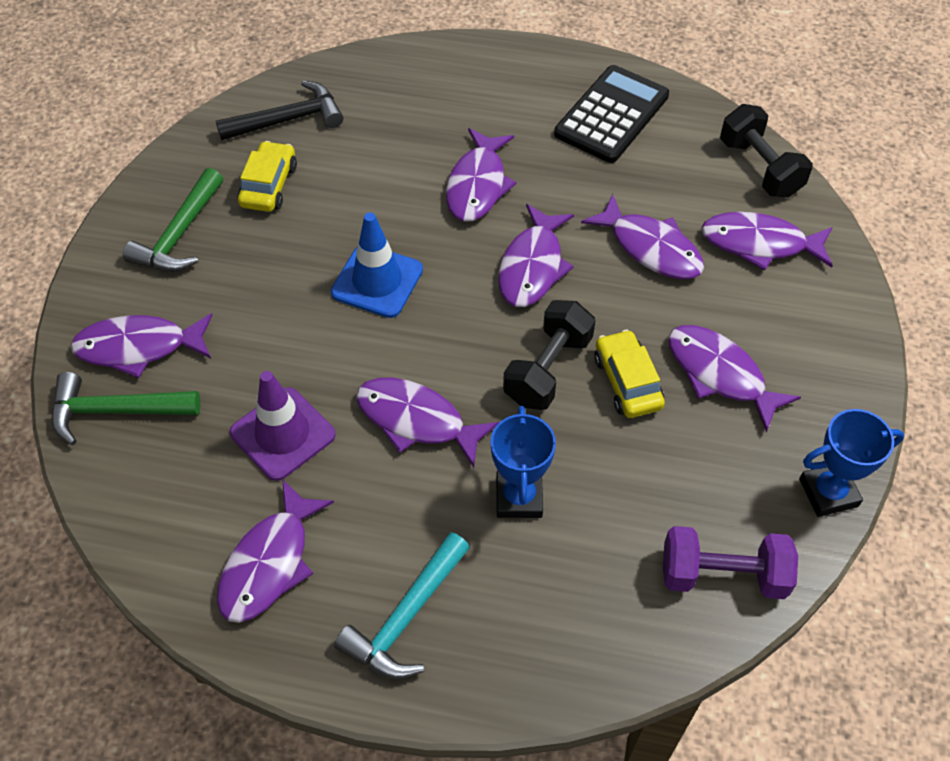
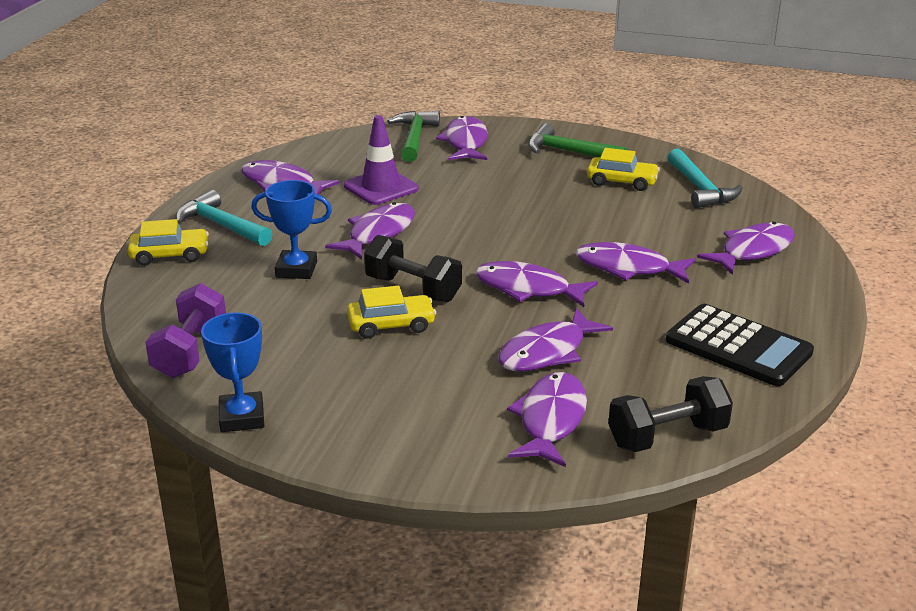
camera: 95 degrees right, 25 degrees down
black hammer [216,80,343,140] -> turquoise hammer [667,149,743,208]
blue traffic cone [331,213,423,318] -> none
purple fish [668,325,801,432] -> purple fish moved to [697,222,795,275]
none -> yellow car [128,219,209,266]

